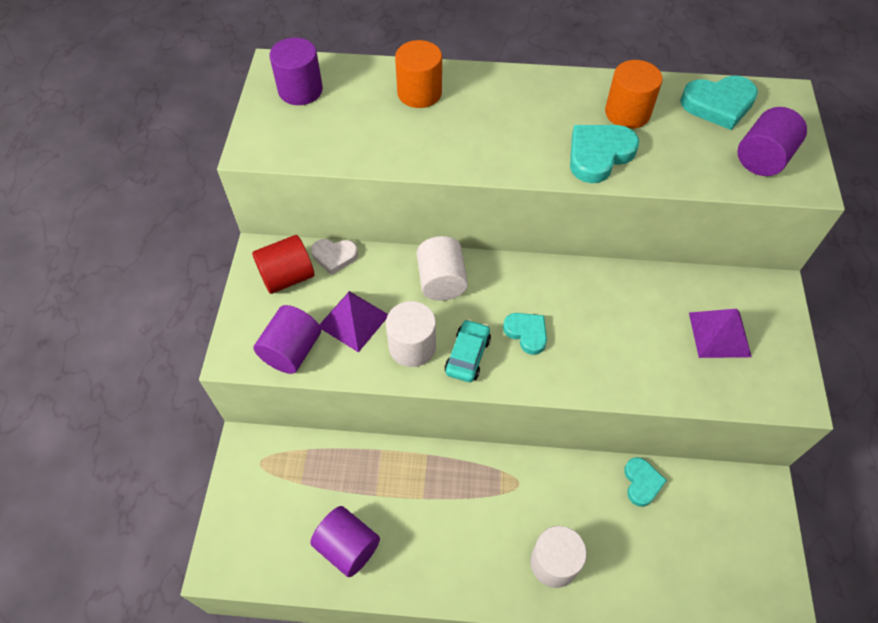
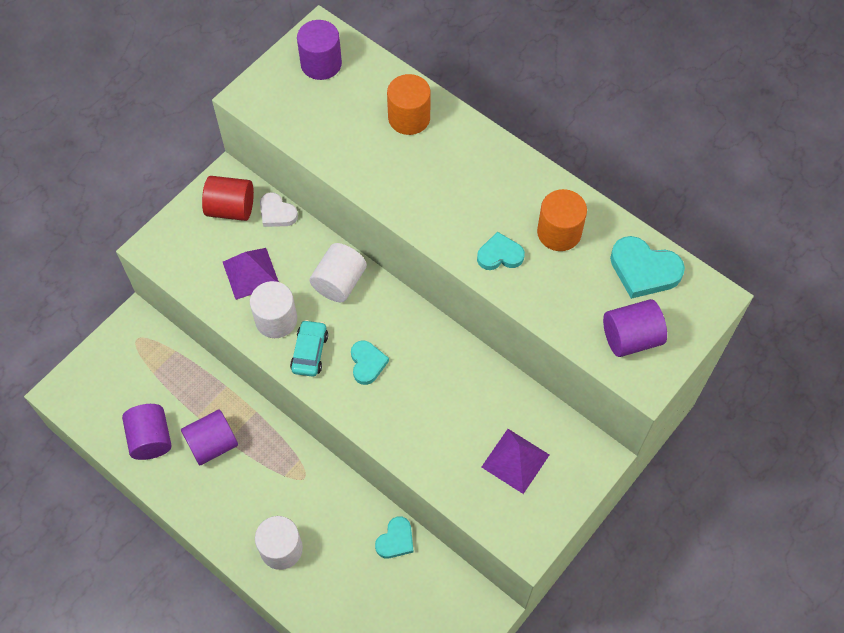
camera: 35 degrees right, 5 degrees up
purple cylinder [253,305,321,374] -> purple cylinder moved to [181,410,238,465]
turquoise car [445,319,491,382] -> turquoise car turned 45 degrees counterclockwise [290,320,328,377]
turquoise heart [570,125,639,183] -> turquoise heart [477,232,525,270], size x0.64

